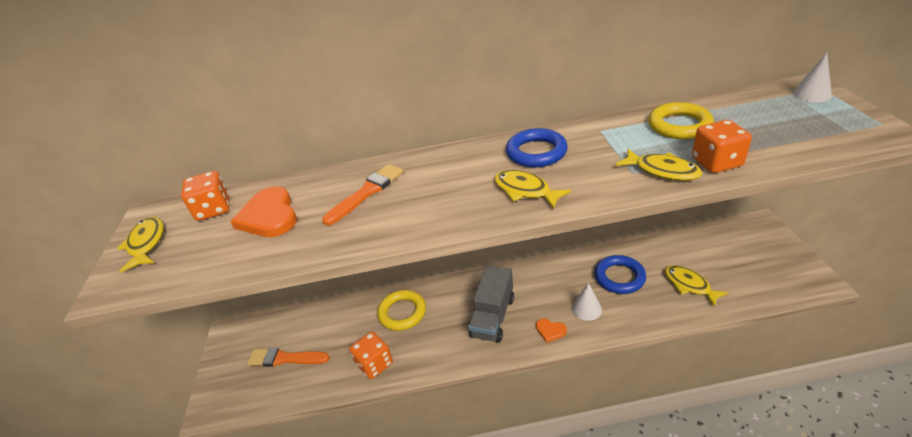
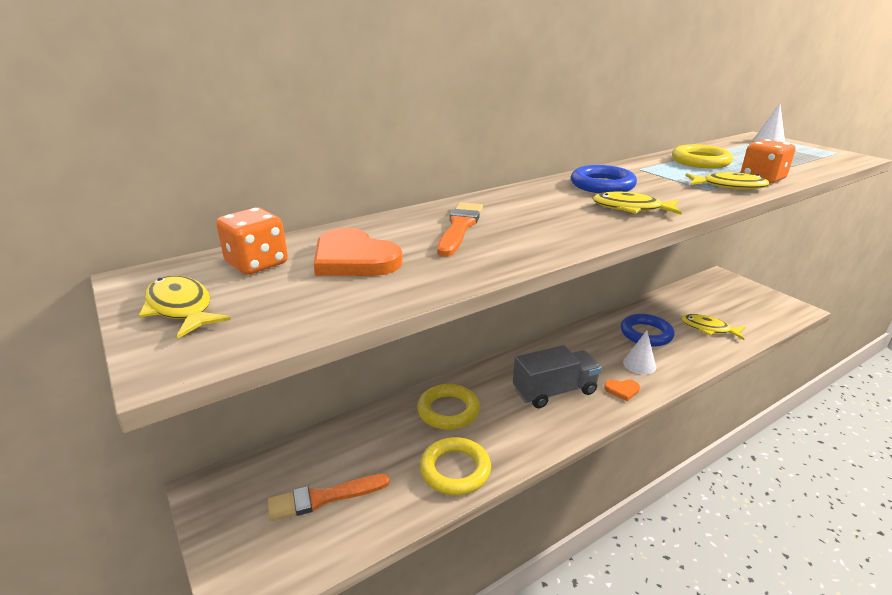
camera: 30 degrees left, 10 degrees down
orange dice [350,332,393,379] -> yellow ring [420,437,491,495]
grey truck [468,266,514,343] -> grey truck turned 105 degrees counterclockwise [513,345,602,408]

